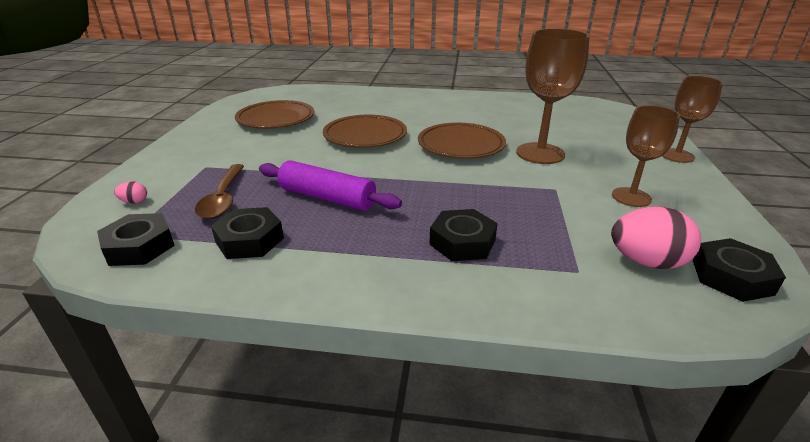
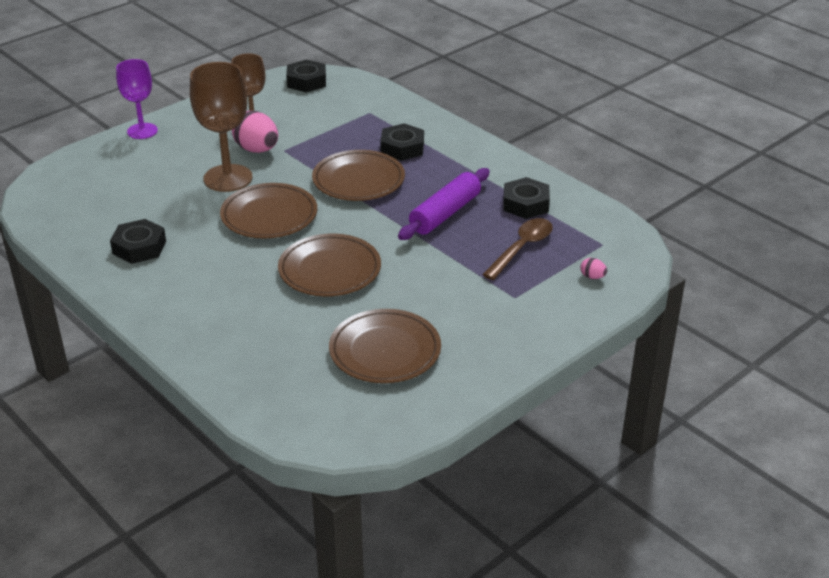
camera: 140 degrees left, 5 degrees up
black nut [97,213,175,266] -> black nut moved to [110,219,166,264]
purple rolling pin [259,160,402,211] -> purple rolling pin turned 60 degrees clockwise [398,168,490,240]
pink egg [611,207,701,269] -> pink egg moved to [232,111,278,153]
brown goblet [662,76,723,163] -> purple goblet [116,59,158,139]
none -> brown plate [312,150,405,201]

